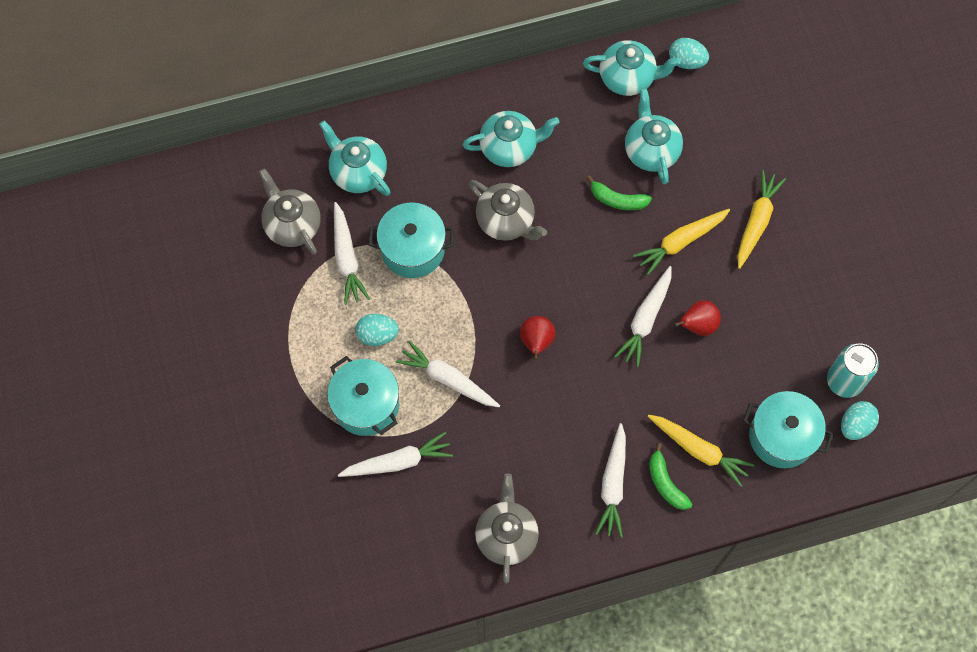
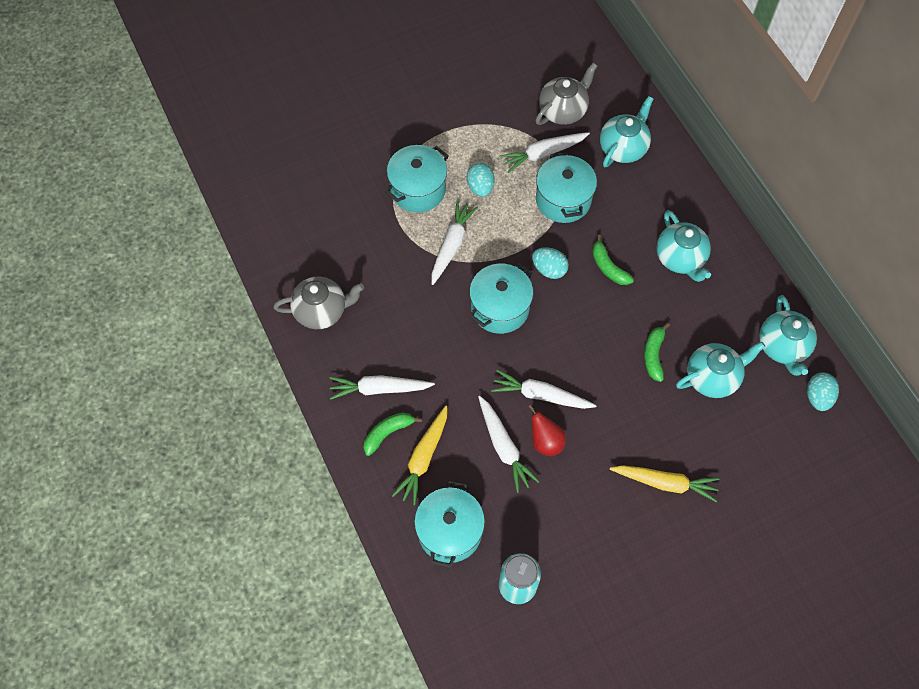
camera: 80 degrees right, 5 degrees down
white carrot [338,431,453,477] -> white carrot moved to [478,396,540,493]
grey teapot [469,180,547,241] -> green banana [592,235,634,285]
red pear [520,316,556,360] -> turquoise pot [470,263,533,334]
yellow carrot [633,209,730,275] -> none
turquoise egg [841,401,879,440] -> turquoise egg moved to [532,247,569,279]

